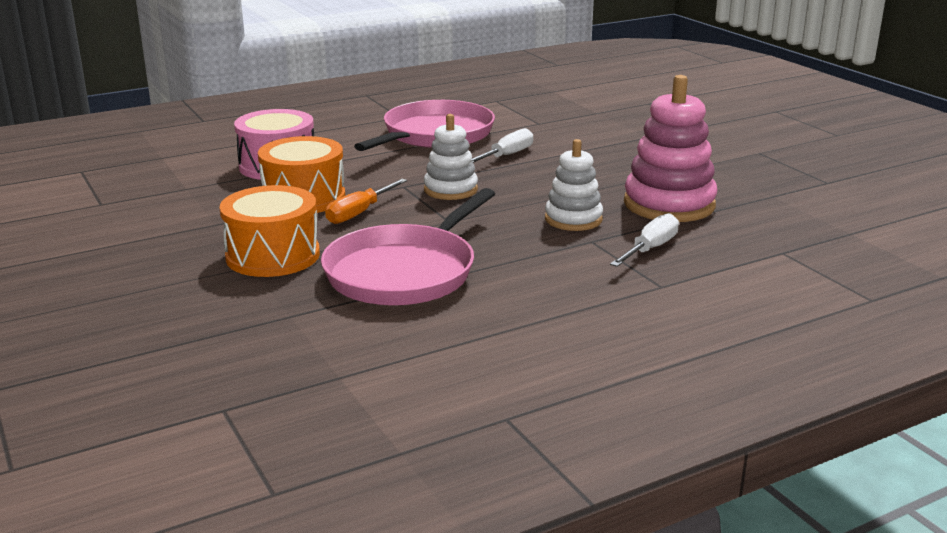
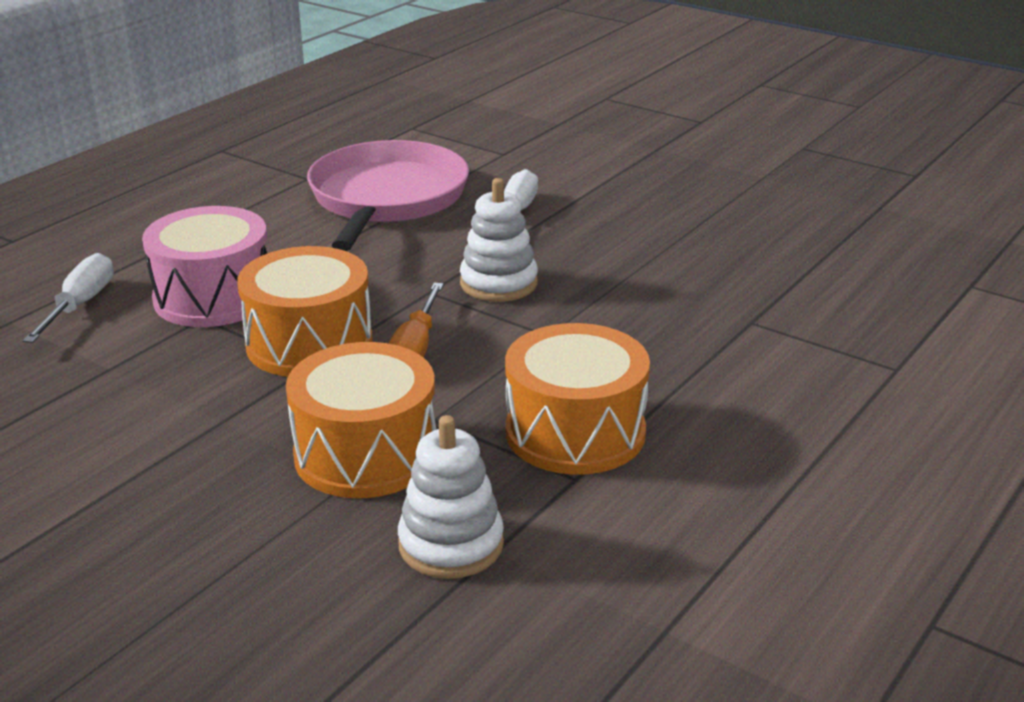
camera: 25 degrees left, 5 degrees up
pink pan [321,188,495,306] -> orange drum [505,323,650,475]
white stacking toy [545,139,603,231] -> white stacking toy moved to [398,415,504,579]
white screwdriver [610,213,679,267] -> white screwdriver moved to [23,253,114,343]
pink stacking toy [624,75,717,222] -> none

